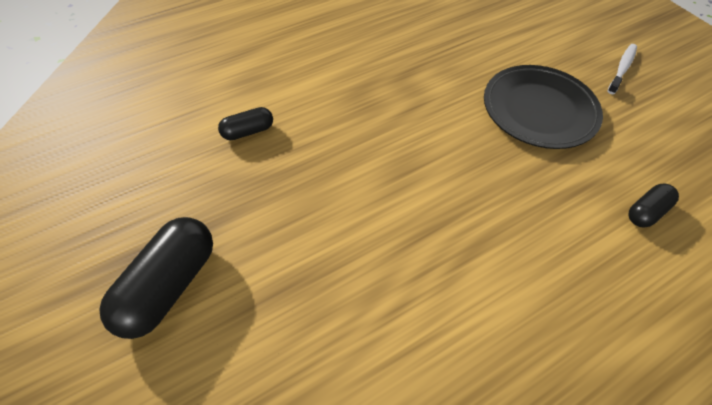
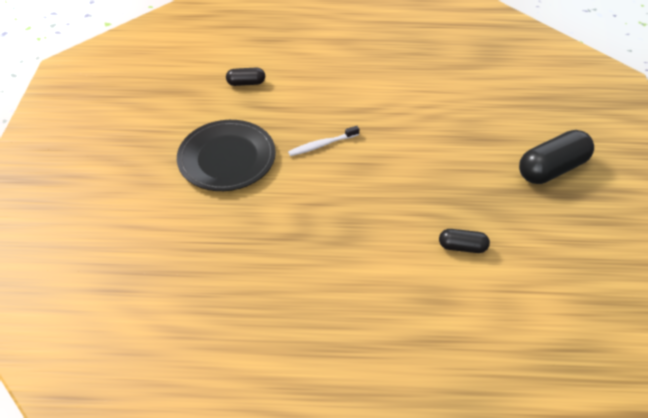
camera: 145 degrees left, 5 degrees down
white toothbrush [608,44,637,94] -> white toothbrush moved to [288,126,359,156]

